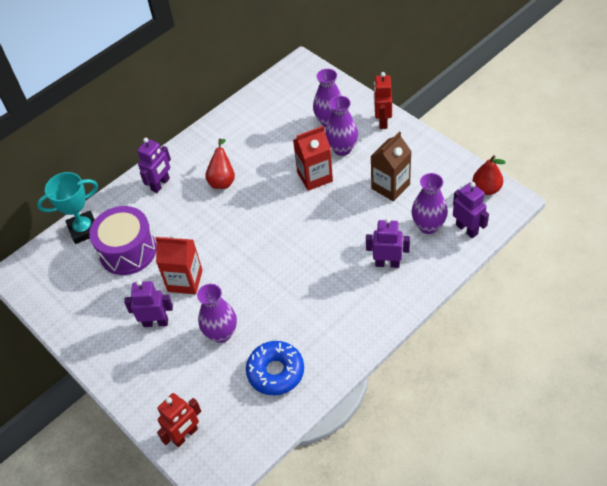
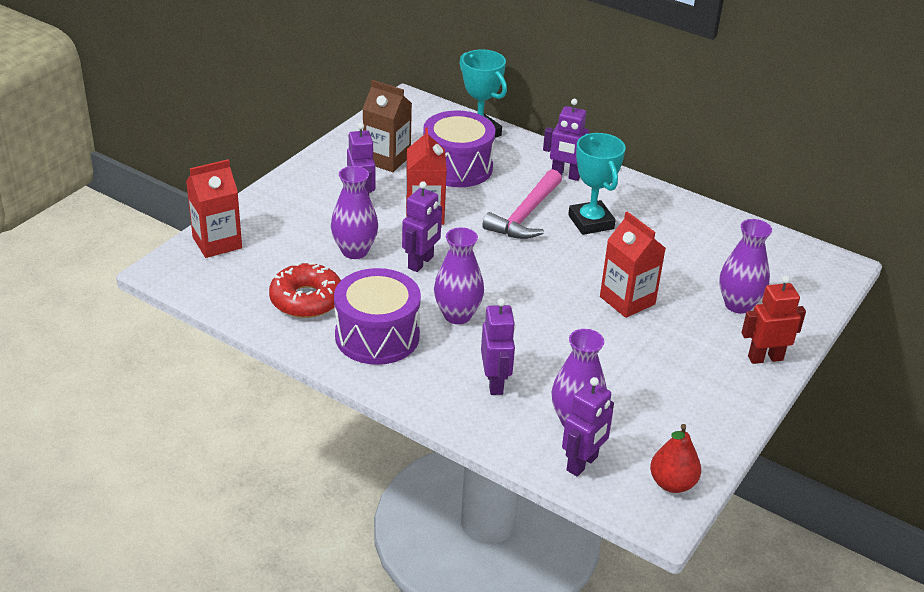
camera: 70 degrees right, 15 degrees down
red robot [157,393,201,447] -> red carton [186,159,242,258]
red pear [205,138,235,189] -> turquoise trophy [568,133,626,235]
blue donut [246,341,304,395] -> red donut [269,262,341,318]
purple vase [325,96,358,156] -> purple vase moved to [434,227,484,324]
brown carton [371,131,412,201] -> brown carton moved to [363,80,412,172]
none -> purple drum [334,268,421,365]
none -> purple robot [402,181,442,272]
none -> pink hammer [482,169,562,239]

